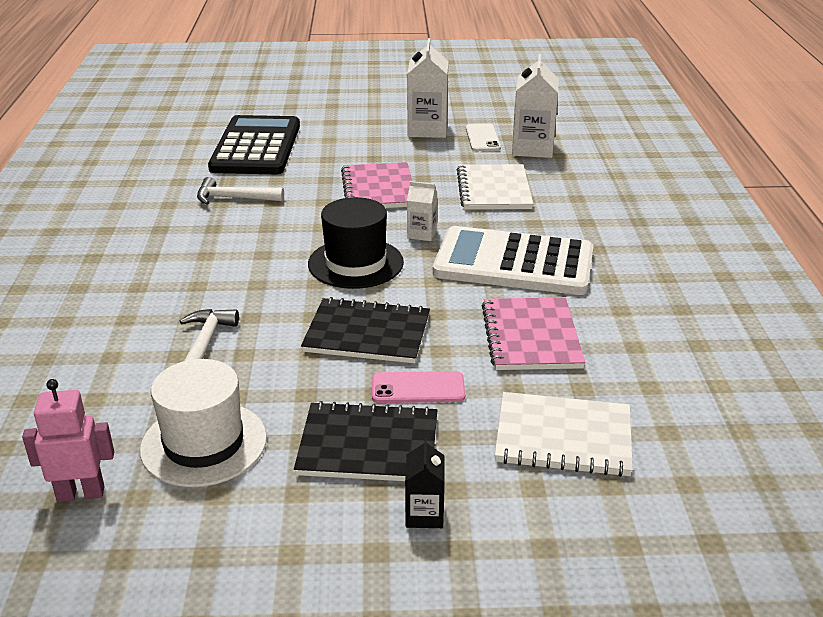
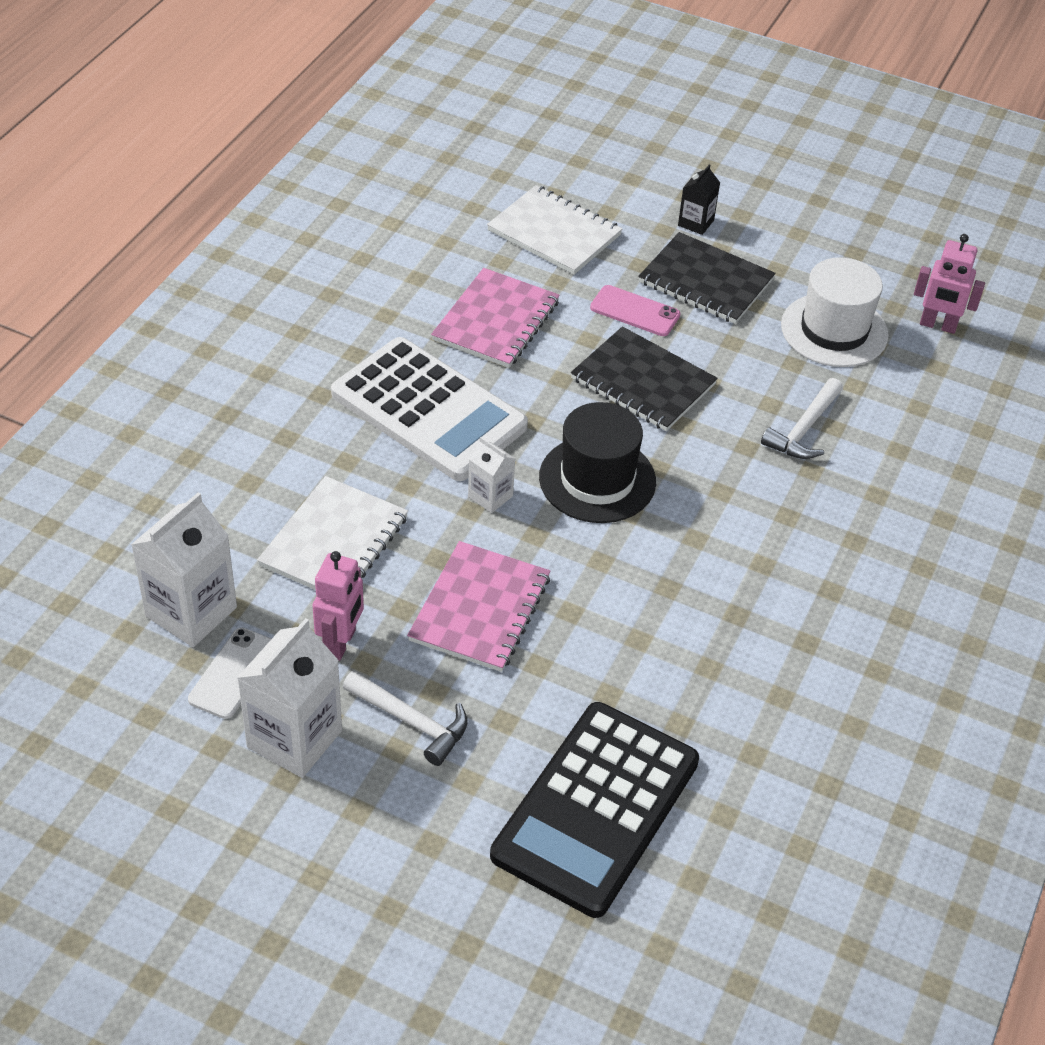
camera: 155 degrees left, 15 degrees up
white hammer [197,177,284,205] -> white hammer moved to [343,671,468,766]
none -> pink robot [312,551,364,661]

